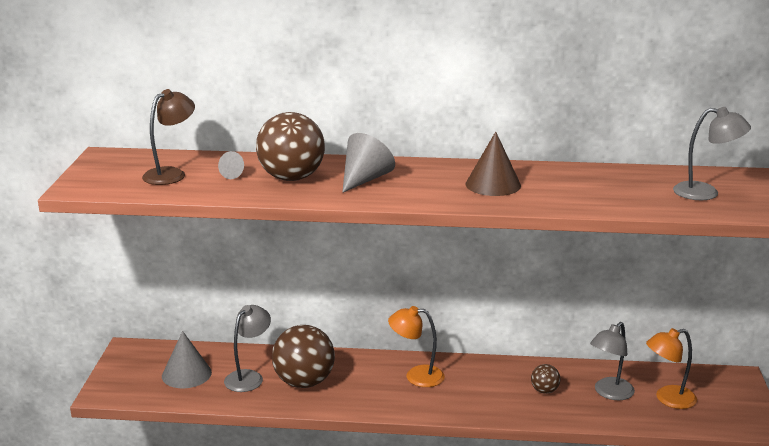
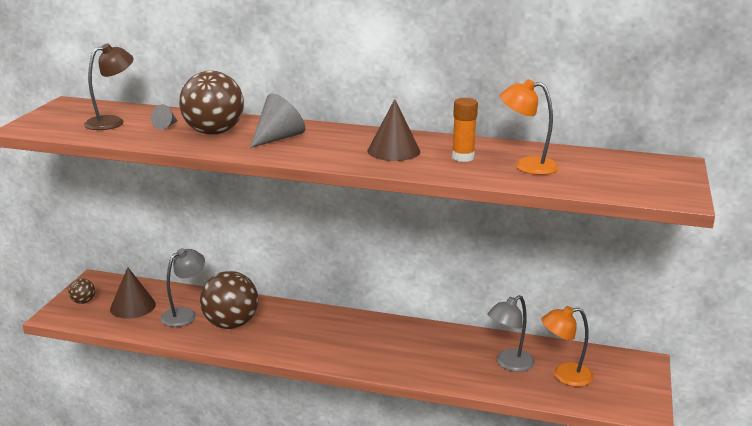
camera: 10 degrees right, 0 degrees up
grey cone [162,331,212,388] -> brown cone [110,267,156,319]
orange lamp [388,306,445,387] -> orange lamp moved to [500,79,559,175]
brown ball [531,364,560,394] -> brown ball moved to [68,278,95,304]
grey lamp [673,107,751,200] -> none
none -> orange glue stick [452,98,478,162]

